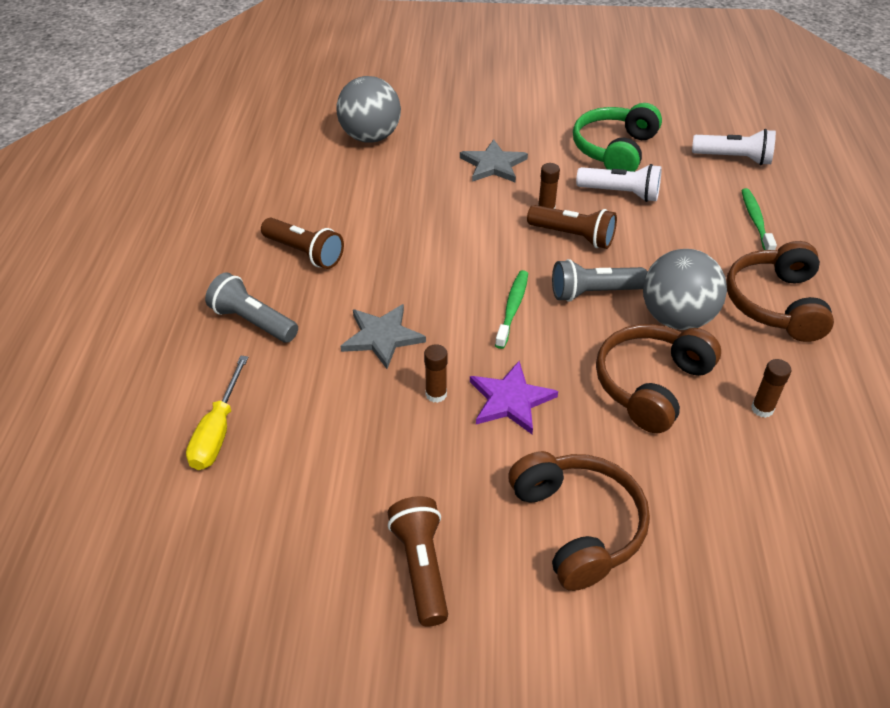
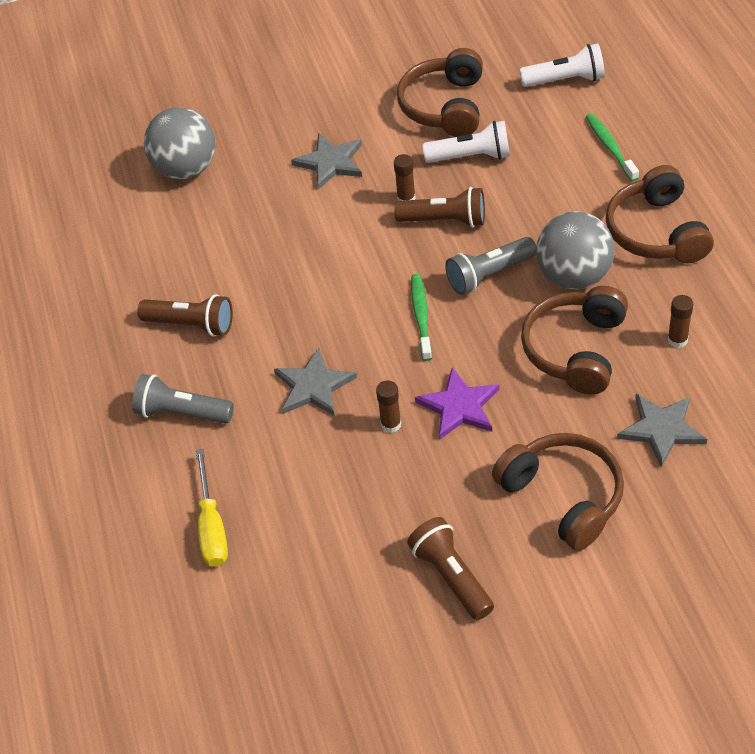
camera: 15 degrees left, 5 degrees up
green headphones [573,103,662,172] -> brown headphones [397,48,483,137]
none -> grey star [617,394,707,467]

